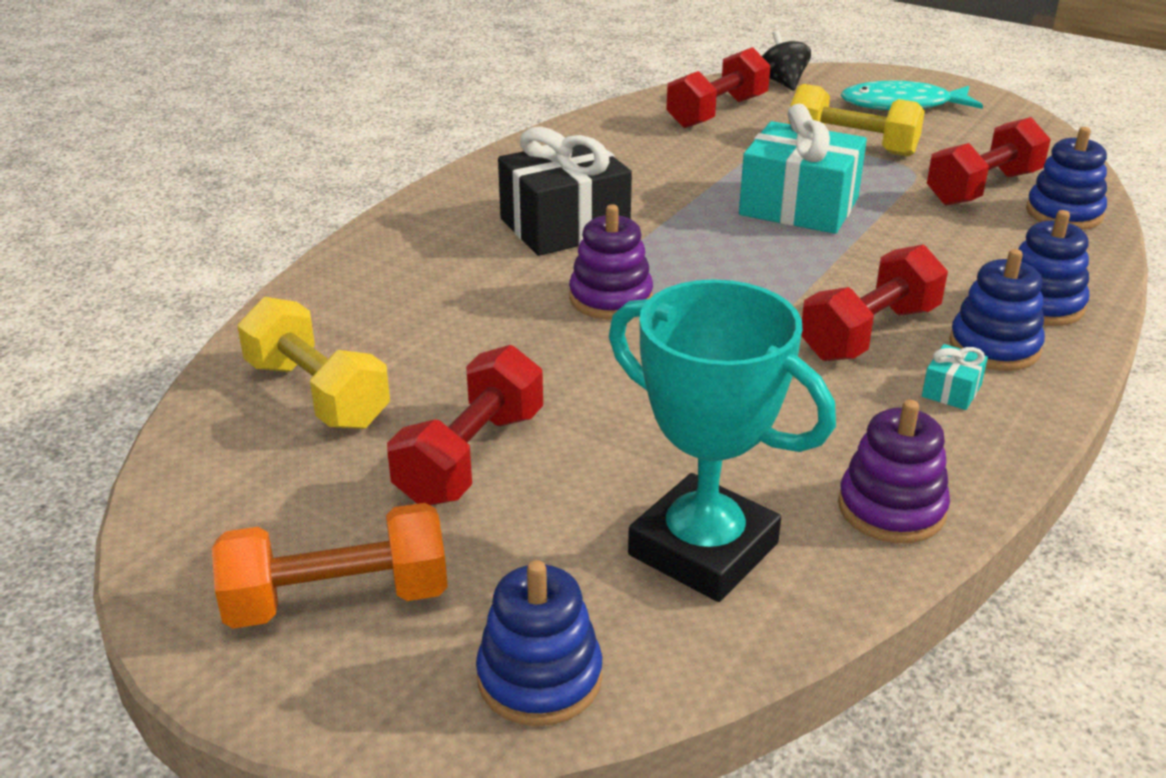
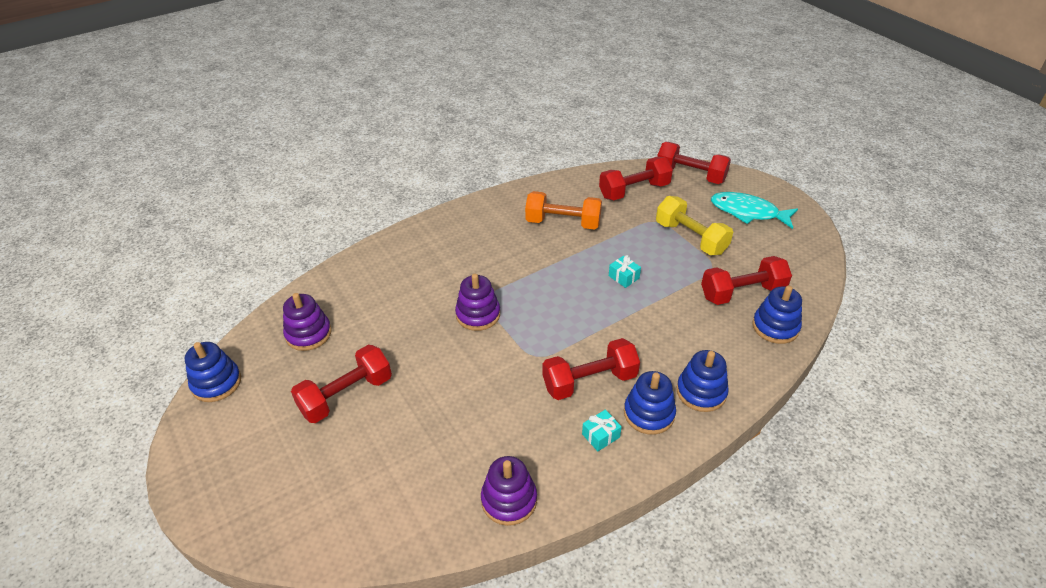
camera: 25 degrees right, 10 degrees up
orange dumbbell [212,503,448,629] -> orange dumbbell moved to [525,191,602,230]
yellow dumbbell [237,297,390,429] -> purple stacking toy [283,293,332,351]
blue stacking toy [476,560,602,726] -> blue stacking toy moved to [185,342,241,402]
black gift [498,127,632,256] -> none
turquoise trophy [609,279,836,602] -> none
turquoise gift [739,104,867,234] -> turquoise gift [609,255,641,288], size x0.41
black spinning top [762,31,811,90] -> red dumbbell [657,142,731,184]

